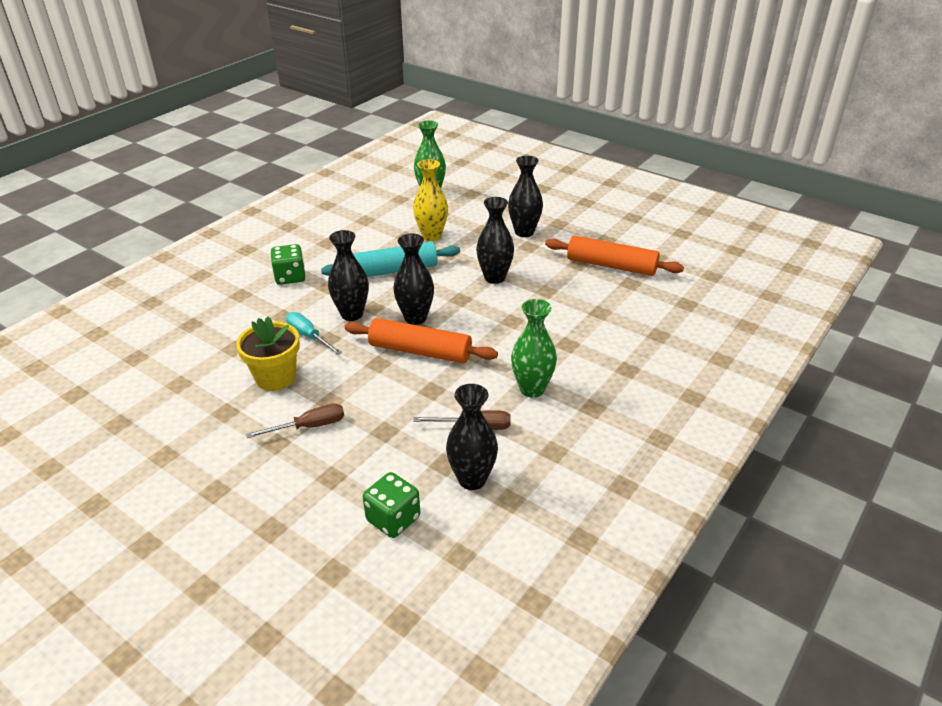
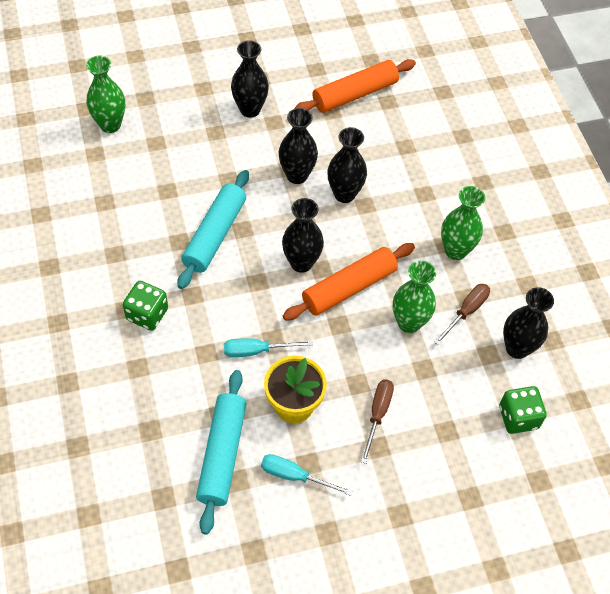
camera: 55 degrees left, 20 degrees up
black vase [328,230,369,321] -> black vase moved to [328,127,367,203]
yellow vase [413,159,448,241] -> none
none -> turquoise rolling pin [196,370,247,535]
none -> turquoise screwdriver [261,454,353,496]
none -> green vase [393,261,436,333]

